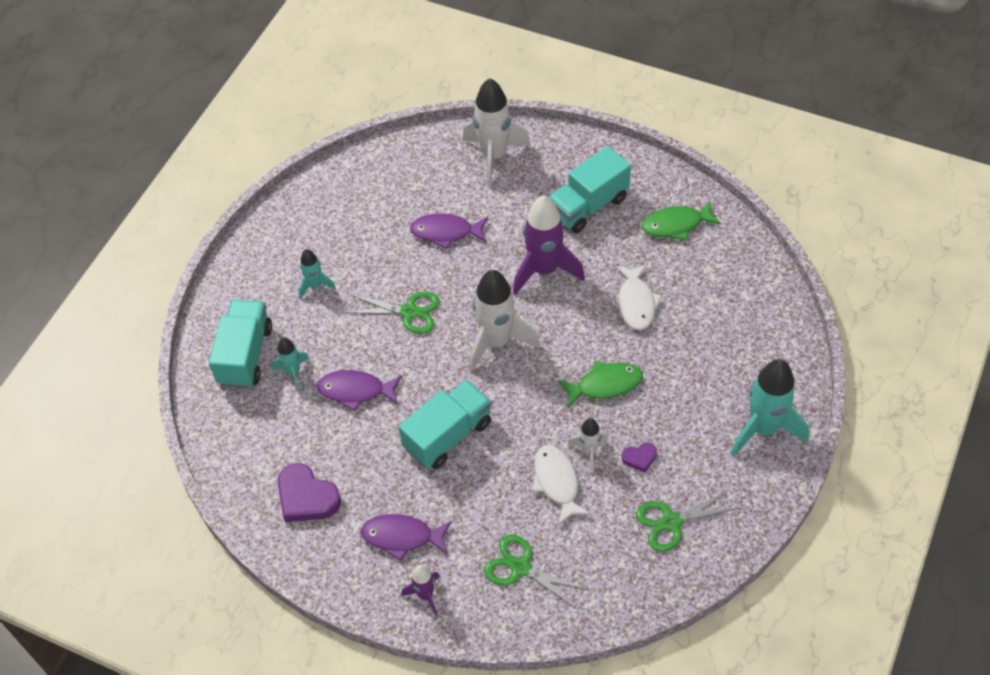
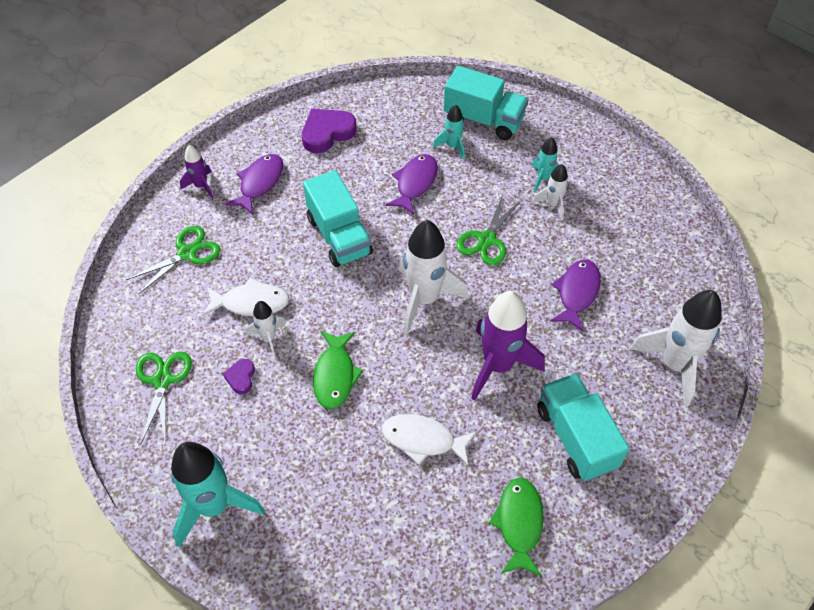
camera: 105 degrees right, 0 degrees up
none -> white rocket [532,164,568,221]

